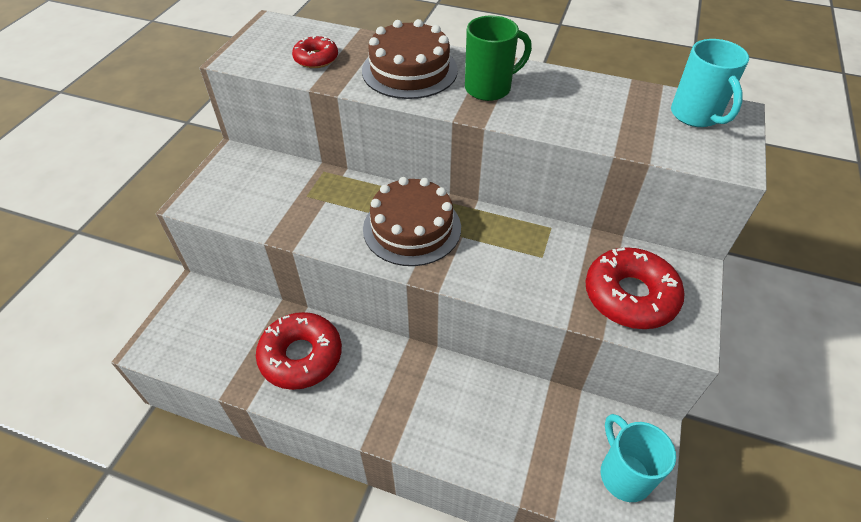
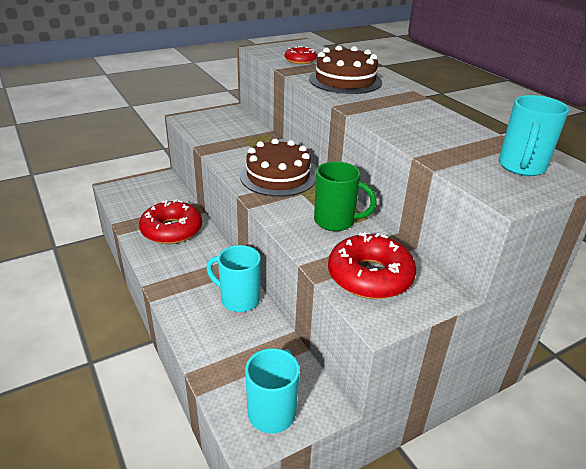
camera: 40 degrees right, 15 degrees down
green mug [465,15,532,101] -> green mug moved to [314,161,377,231]
none -> turquoise mug [206,245,261,312]

